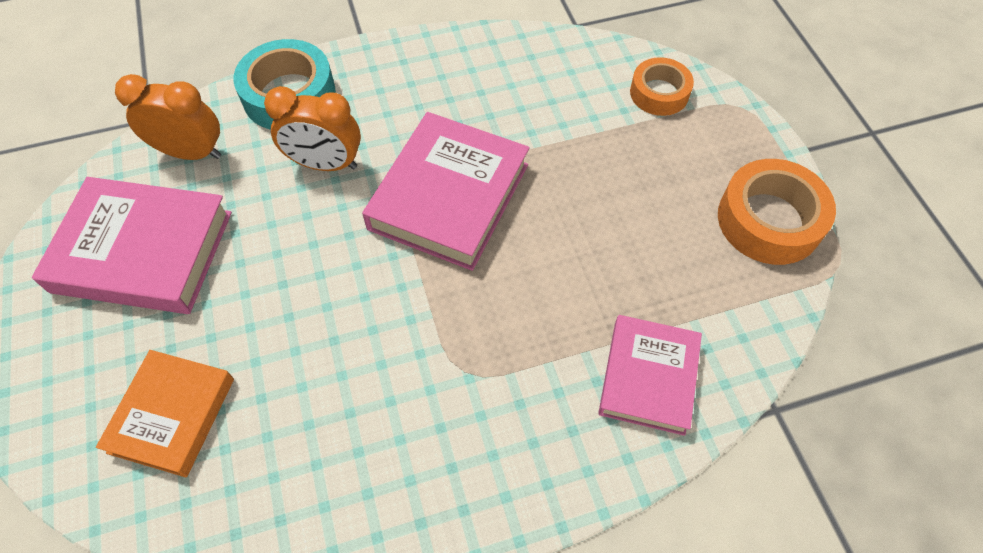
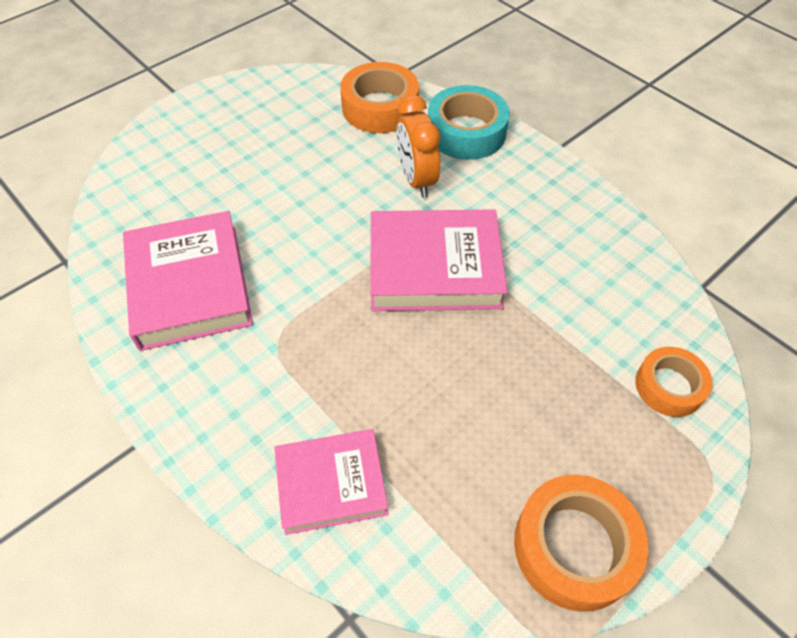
camera: 65 degrees right, 5 degrees down
pink book [32,177,232,314] -> pink book moved to [123,211,253,351]
orange book [96,350,234,477] -> none
orange clock [115,74,221,160] -> orange tape [340,62,419,133]

